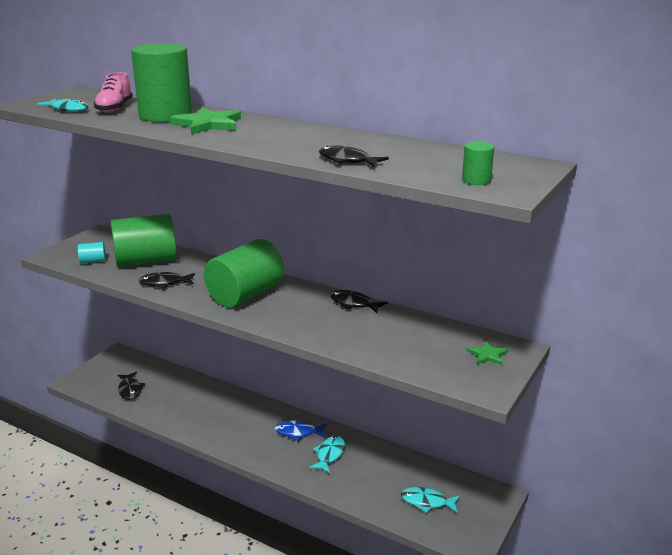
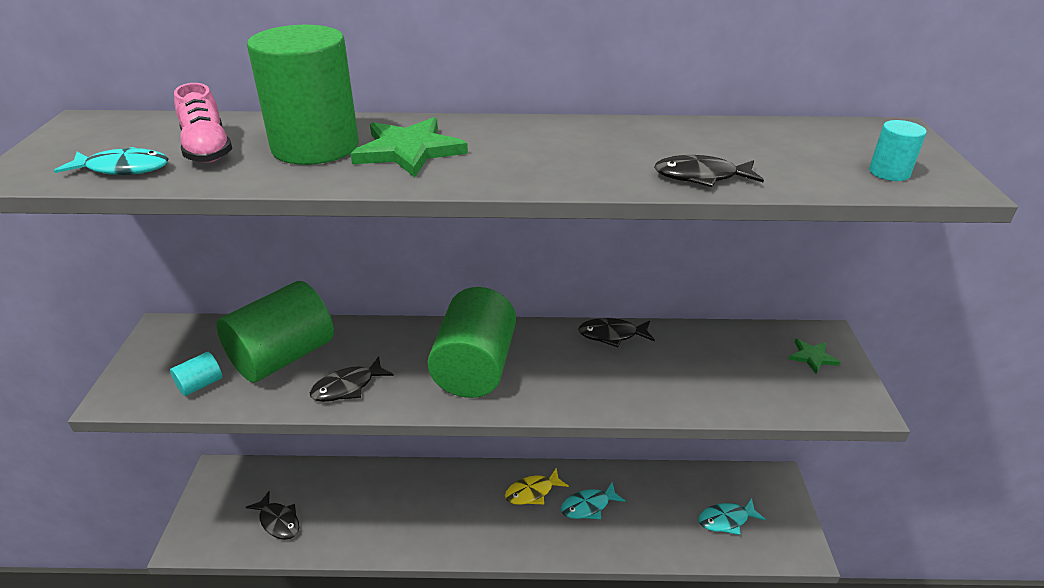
camera: 30 degrees left, 10 degrees up
blue fish [274,421,327,441] -> yellow fish [505,468,569,505]
turquoise fish [309,436,345,473] -> turquoise fish turned 105 degrees counterclockwise [561,482,626,519]
green cylinder [462,142,494,185] -> turquoise cylinder [869,120,927,181]

